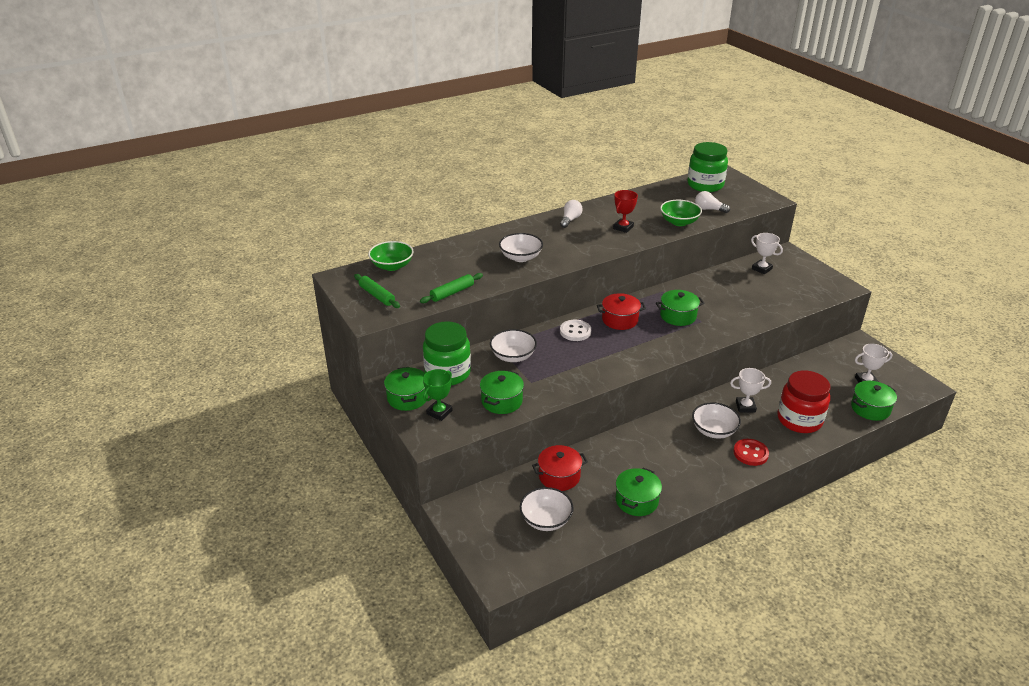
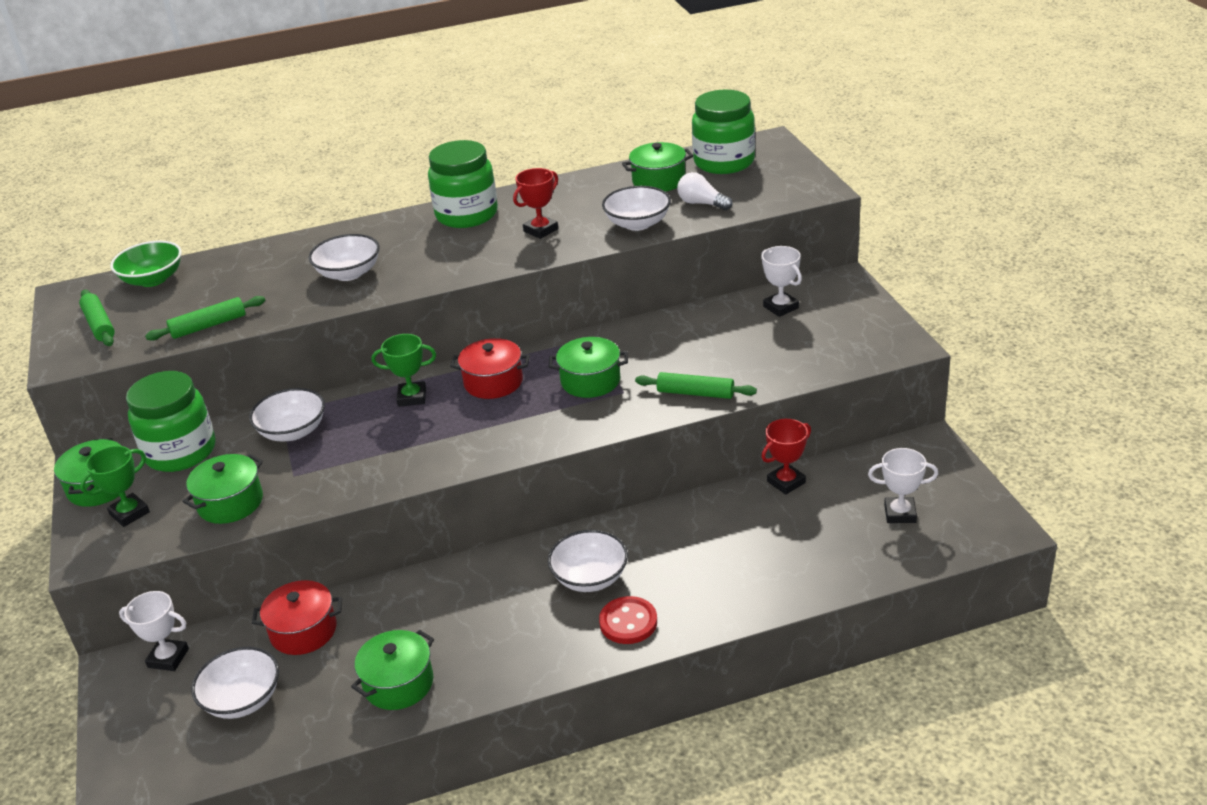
camera: 15 degrees right, 0 degrees up
white light bulb [560,200,583,228] -> green jar [428,140,498,228]
white button [560,320,591,341] -> green trophy [372,334,436,407]
green bowl [660,200,702,226] -> white bowl [602,186,671,231]
white trophy [730,368,771,413] -> white trophy moved to [119,591,189,671]
red jar [777,371,831,433] -> none
green pot [851,381,897,421] -> green pot moved to [622,142,693,192]
none -> green rolling pin [635,372,757,399]
none -> red trophy [761,419,811,495]

